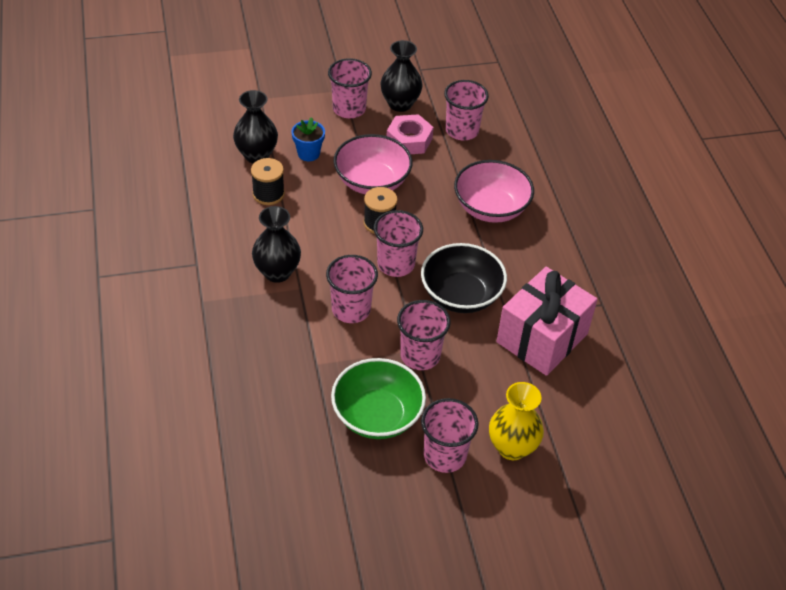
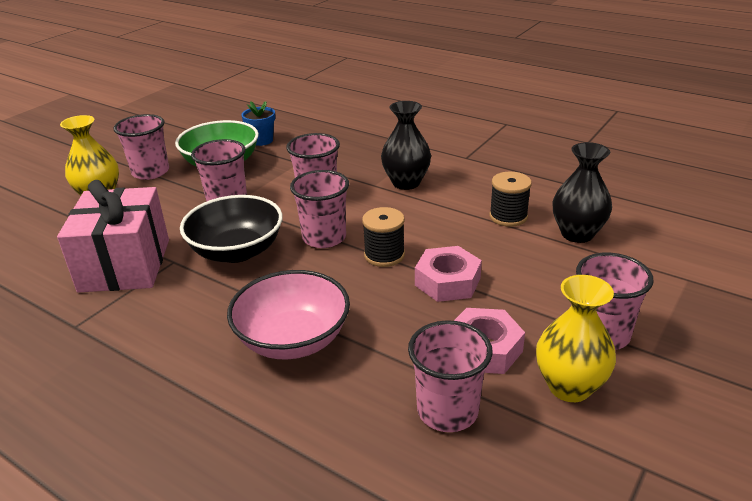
camera: 140 degrees right, 15 degrees down
blue flower pot [292,117,325,161] -> blue flower pot moved to [241,101,275,146]
pink bowl [333,134,413,194] -> pink nut [415,246,482,302]
black vase [380,40,423,112] -> yellow vase [536,275,616,402]

